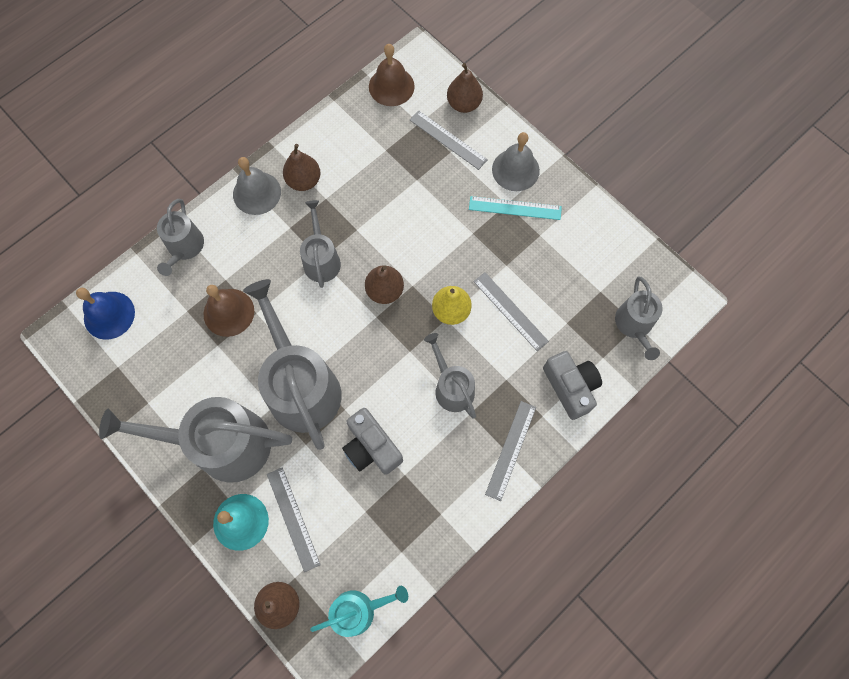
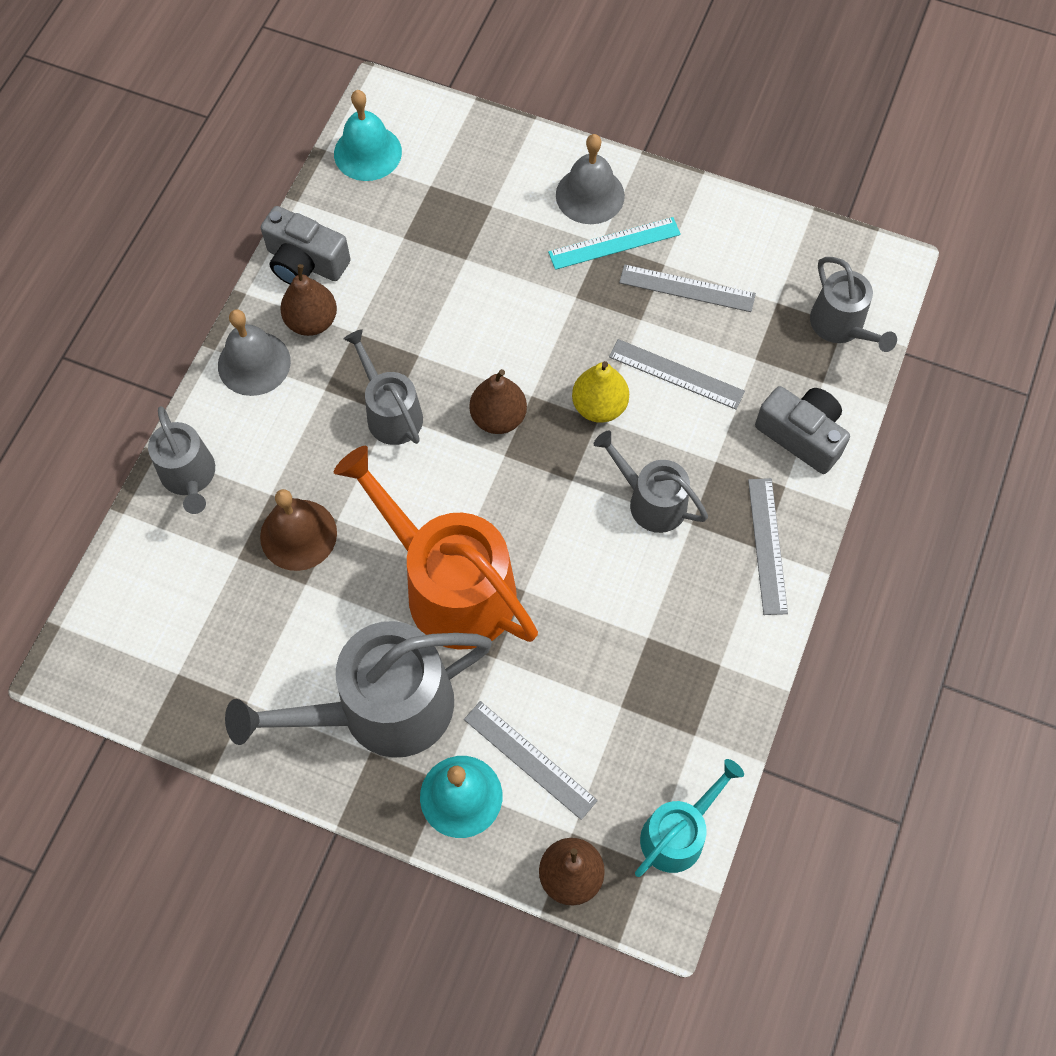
camera: 25 degrees left, 5 degrees down
blue bell [76,288,135,340] -> none
grey watering can [243,279,342,450] -> orange watering can [334,446,538,650]
grey camera [342,408,403,475] -> grey camera moved to [261,206,351,285]
brown bell [369,44,415,106] -> turquoise bell [334,90,402,181]
grey ruler [410,110,488,170] -> grey ruler moved to [619,264,756,312]
brown pear [447,63,483,113] -> none

